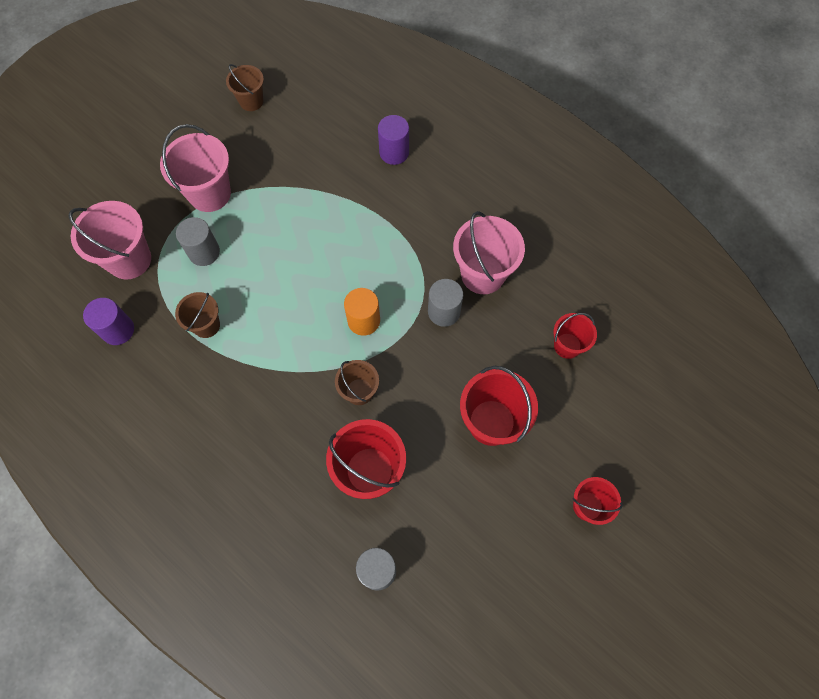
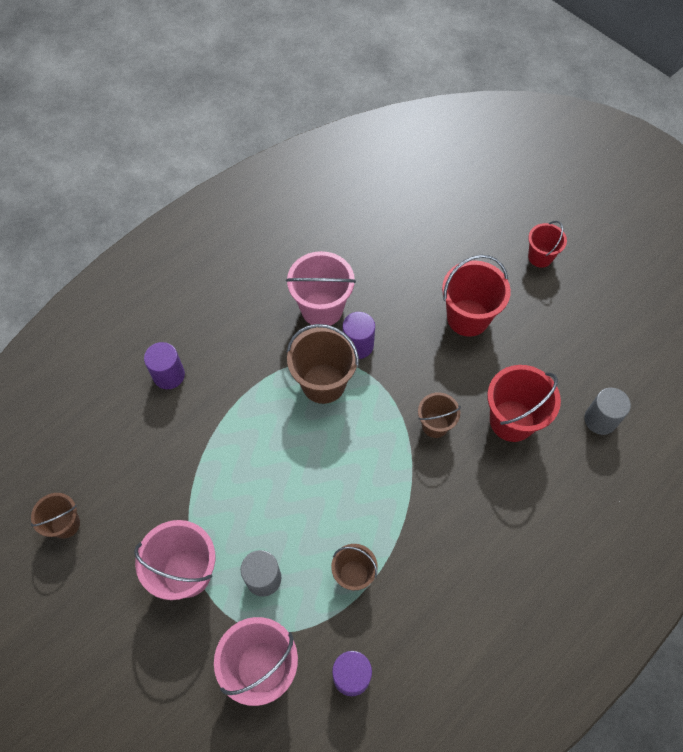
camera: 85 degrees left, 5 degrees down
orange cylinder [344,288,380,336] -> none
grey cylinder [428,279,463,327] -> purple cylinder [343,312,375,359]
red bucket [554,313,597,359] -> none
none -> brown bucket [287,324,359,404]

